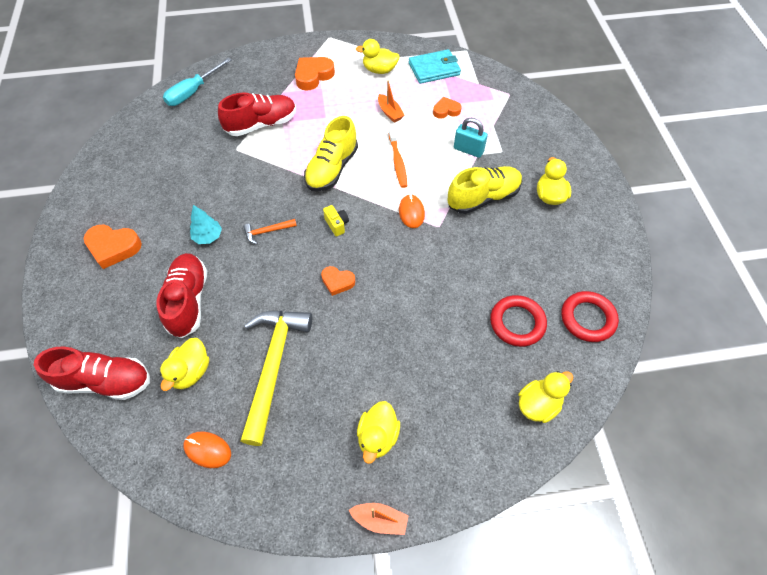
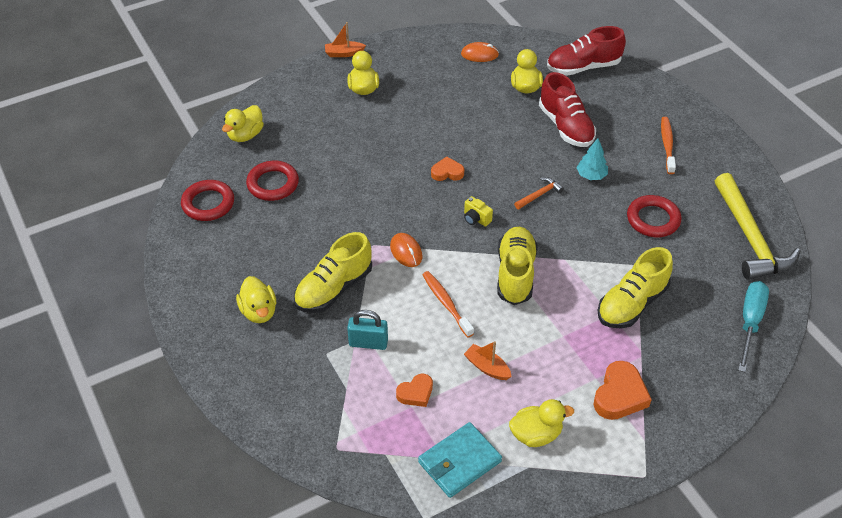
camera: 160 degrees right, 10 degrees down
orange heart [84,225,142,269] -> orange toothbrush [661,117,676,174]
red shoe [218,92,296,136] -> yellow shoe [598,247,673,328]
yellow hammer [241,311,312,446] -> yellow hammer moved to [715,173,800,280]
none -> red ring [627,195,681,237]

